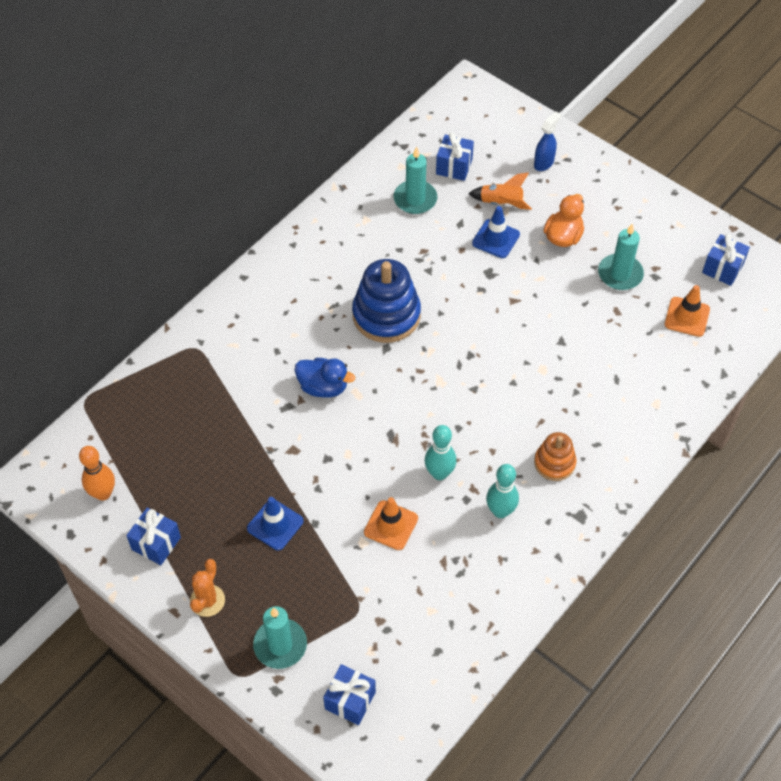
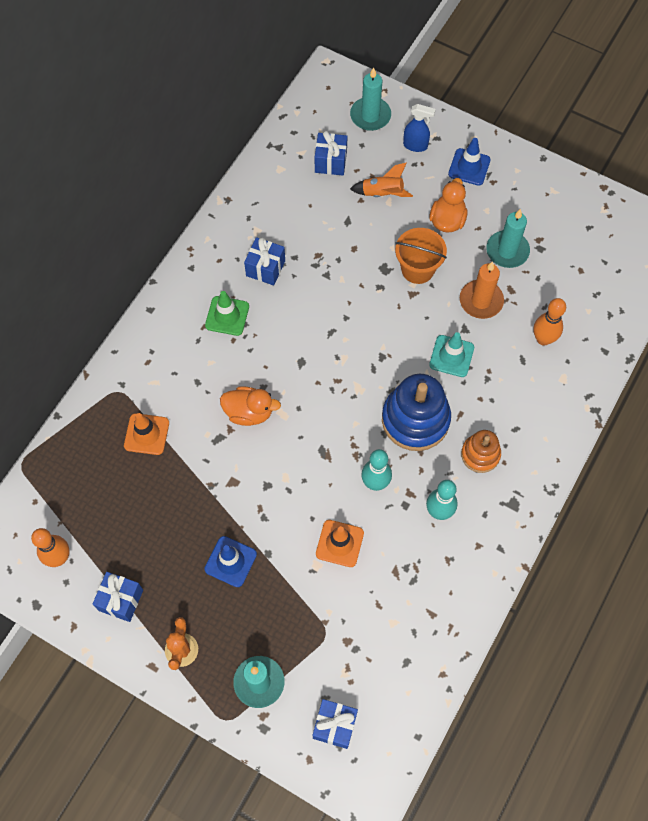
camera: 10 degrees left, 10 degrees up
blue duck [295,358,355,398] -> orange duck [220,386,281,426]
blue stacking toy [352,259,421,343] -> blue stacking toy moved to [382,374,451,451]
turquoise candle [394,147,437,214] -> turquoise candle moved to [350,67,391,131]
blue traffic cone [472,206,520,258] -> blue traffic cone moved to [448,138,491,186]
blue spray bottle [534,112,561,171] -> blue spray bottle turned 75 degrees clockwise [403,104,436,152]
orange traffic cone [665,285,710,337] -> orange traffic cone moved to [124,413,169,455]
blue gift [702,234,750,286] -> blue gift moved to [244,237,285,286]
none -> green traffic cone [205,291,249,336]
none -> orange bucket [395,228,447,284]
none -> turquoise traffic cone [429,332,474,377]
none -> orange candle [460,261,504,319]
none -> orange bowling pin [534,298,566,345]

